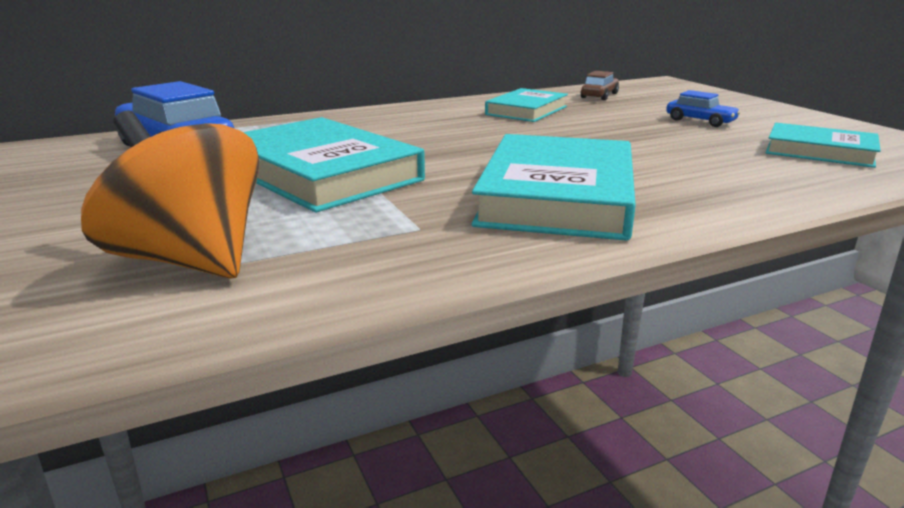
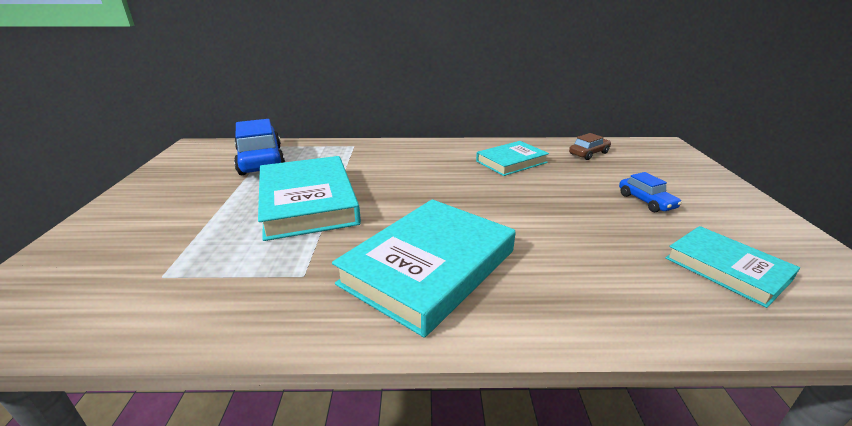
camera: 25 degrees right, 5 degrees up
orange spinning top [81,111,259,279] -> none

